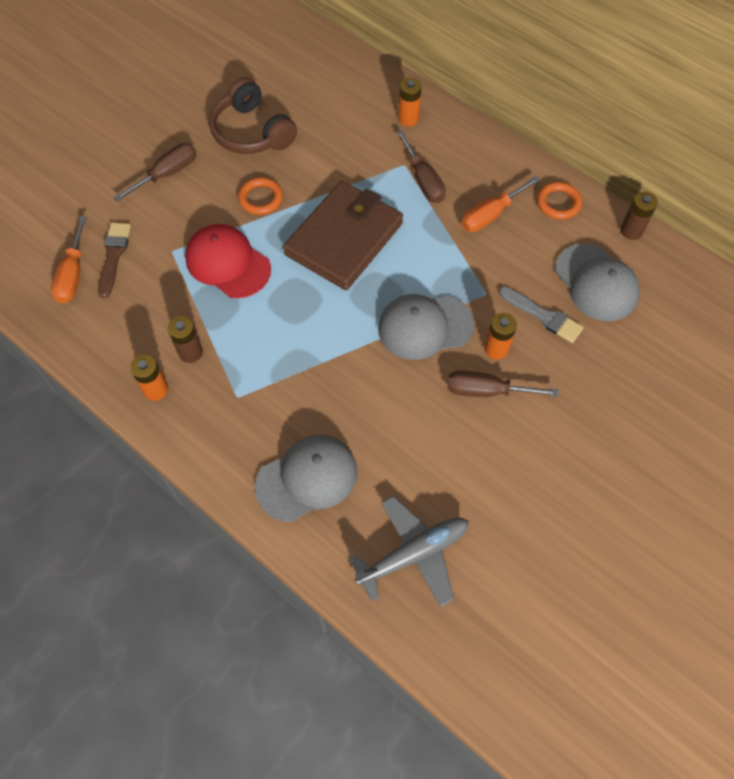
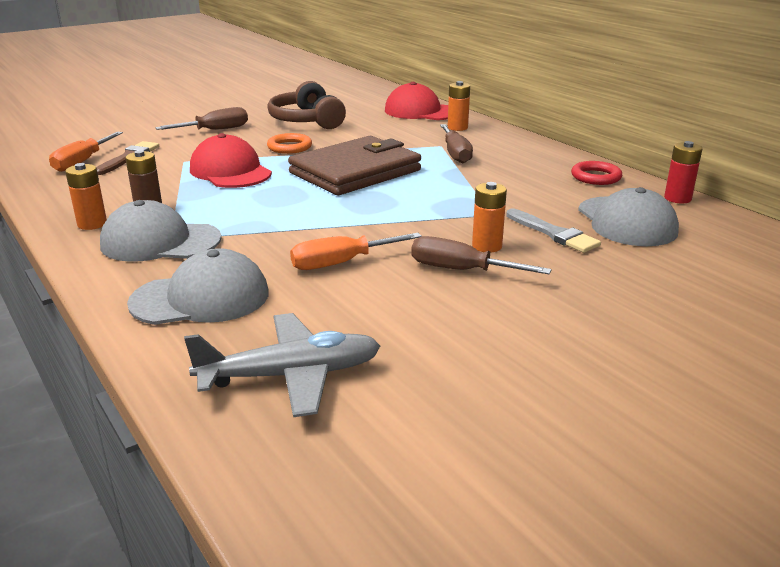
camera: 15 degrees right, 35 degrees down
grey cap [378,294,474,360] -> grey cap moved to [100,200,222,262]
orange screwdriver [461,176,540,232] -> orange screwdriver moved to [290,233,422,270]
orange ring [537,182,582,220] -> red ring [571,161,622,185]
brown battery [620,192,658,240] -> red battery [664,141,702,204]
none -> red cap [385,82,448,120]

